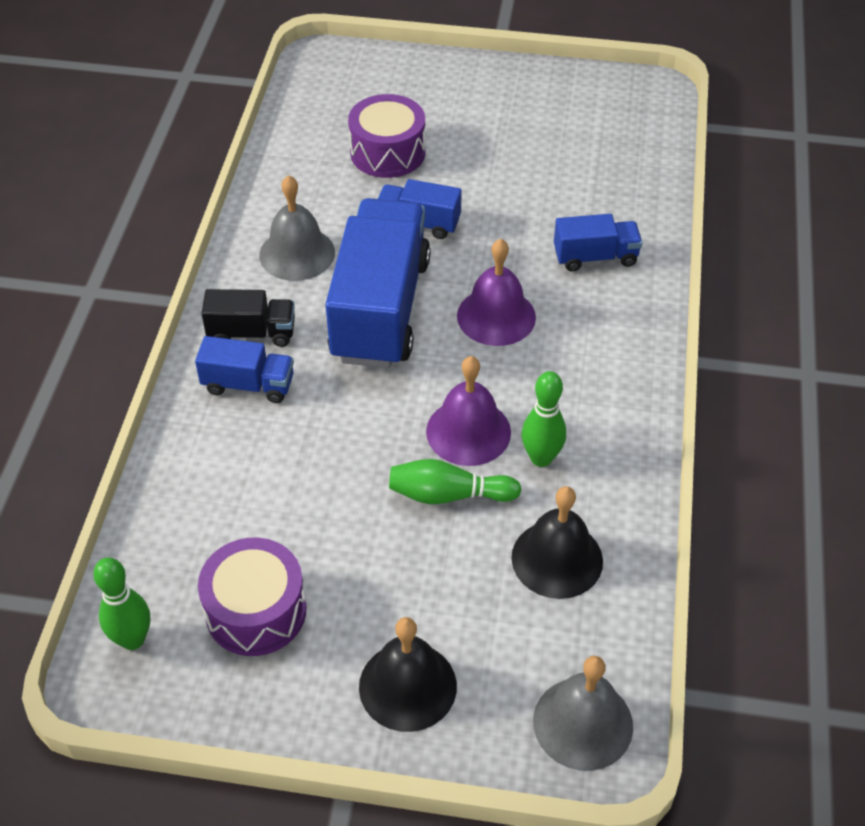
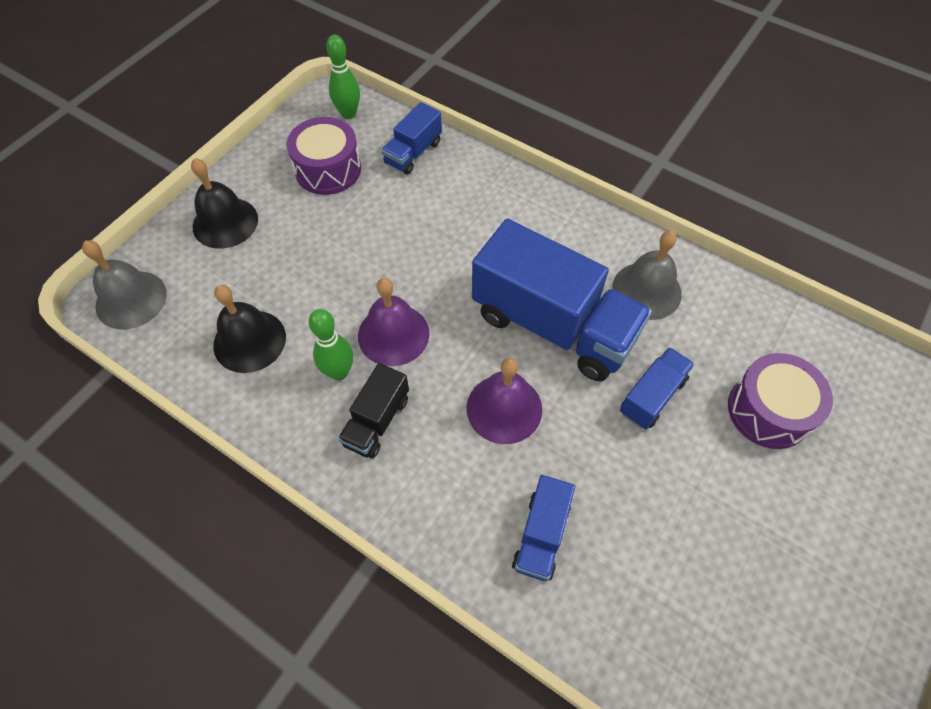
camera: 115 degrees right, 10 degrees up
blue truck [195,336,294,403] -> blue truck moved to [382,102,442,175]
black truck [201,289,295,347] -> black truck moved to [338,363,409,458]
green bowling pin [389,459,521,504] -> none

